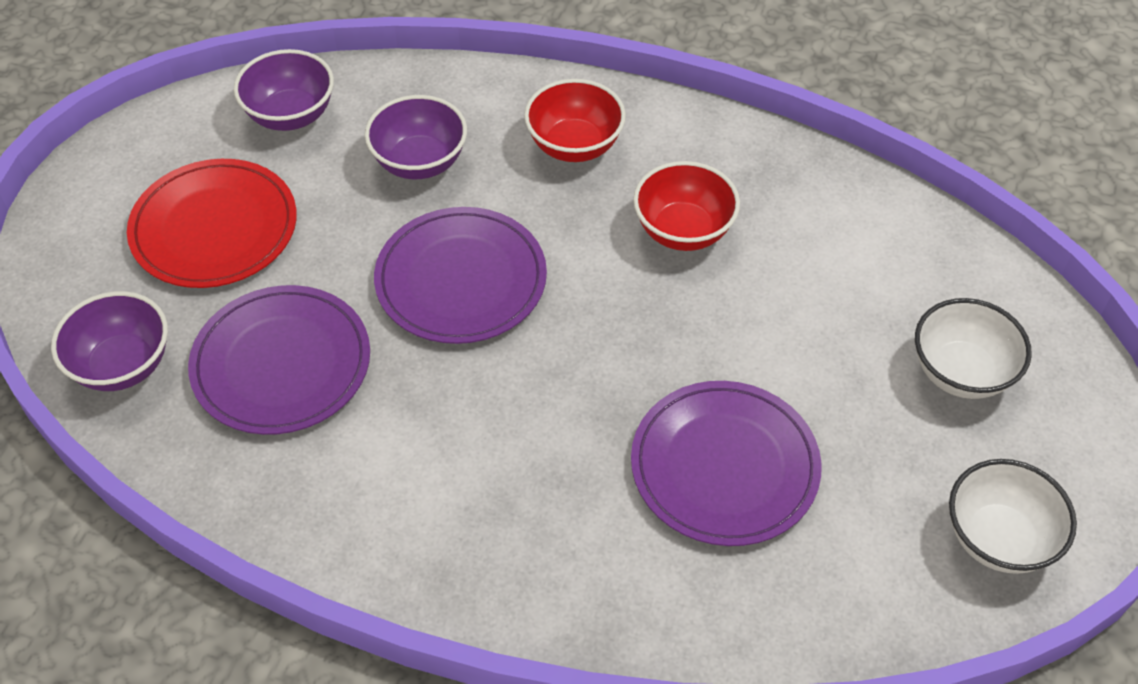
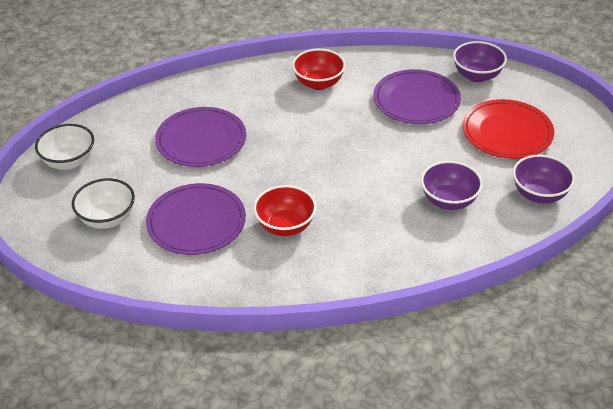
camera: 150 degrees right, 10 degrees down
purple plate [374,207,547,344] -> purple plate moved to [146,183,246,255]
red bowl [524,79,626,162] -> red bowl moved to [292,49,346,90]

